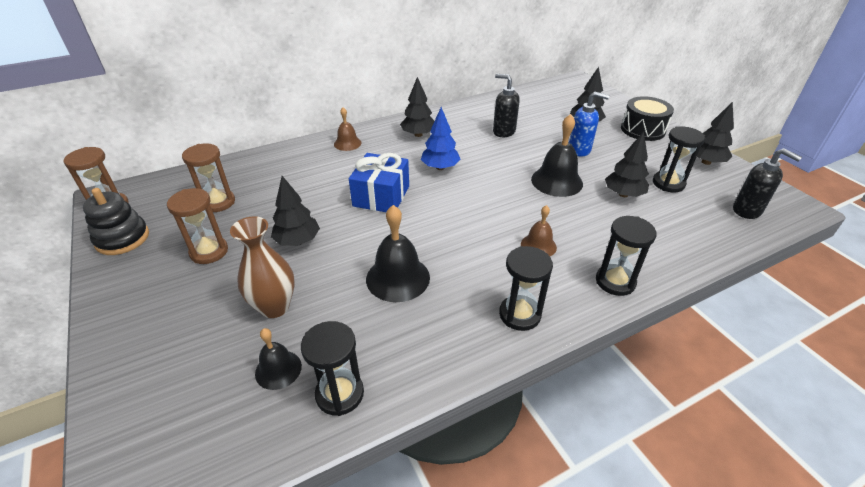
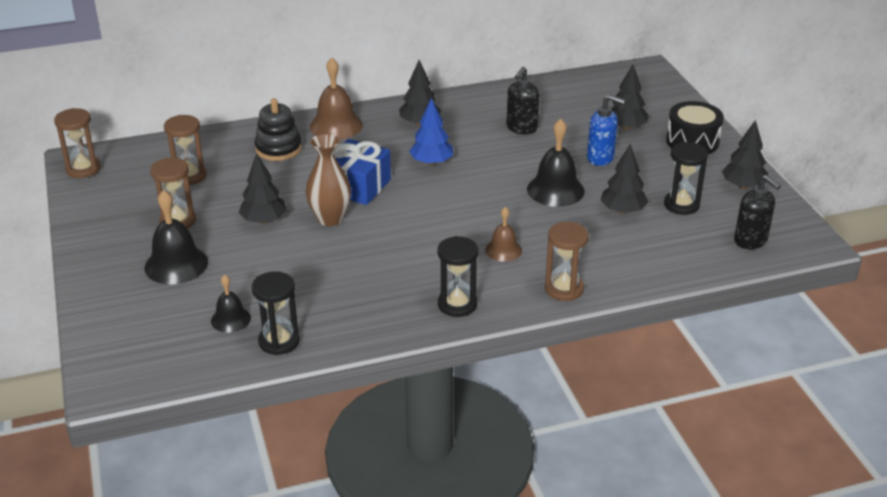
camera: 10 degrees right, 5 degrees down
black stacking toy [83,188,149,255] -> black stacking toy moved to [255,98,302,161]
brown vase [230,216,295,318] -> brown vase moved to [305,134,352,226]
brown bell [334,107,362,151] -> brown bell [310,58,363,140], size x1.68
black bell [366,205,430,302] -> black bell moved to [144,190,208,284]
black soap dispenser [493,74,520,137] -> black soap dispenser turned 105 degrees counterclockwise [506,67,540,134]
black hourglass [596,216,656,296] -> brown hourglass [545,222,589,301]

